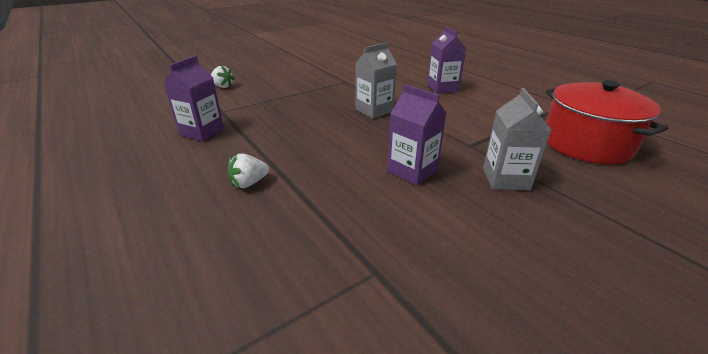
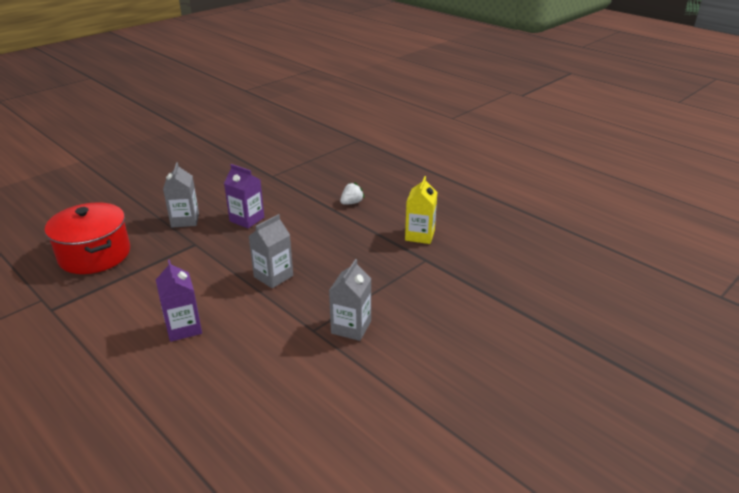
camera: 170 degrees right, 0 degrees up
purple carton [163,56,224,141] -> yellow carton [405,176,437,244]
white strawberry [211,65,235,88] -> none
none -> grey carton [329,259,371,341]

